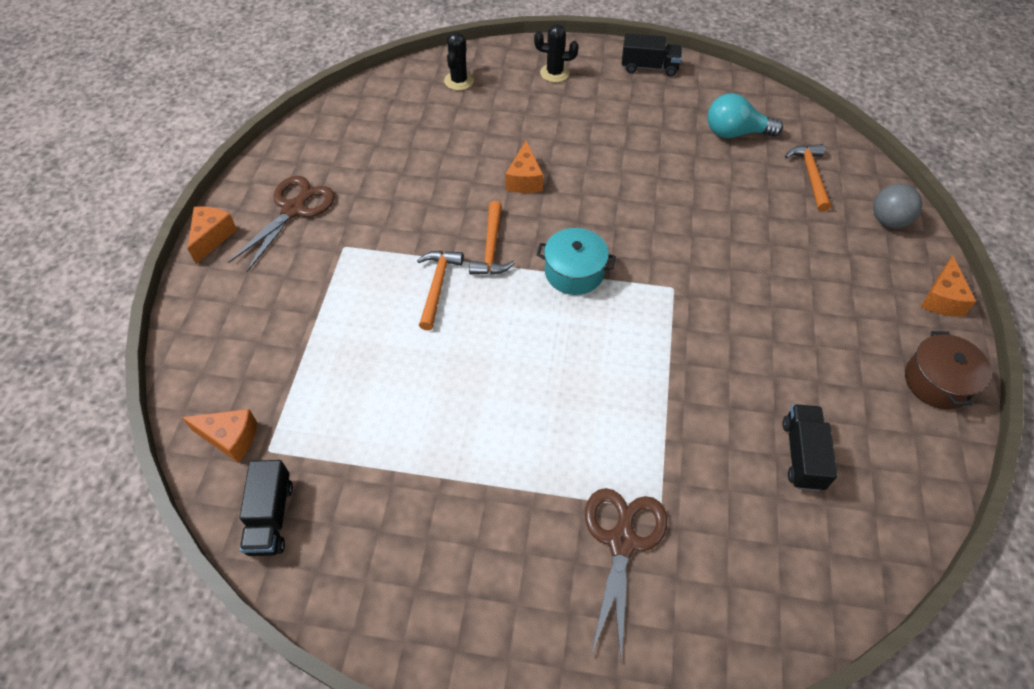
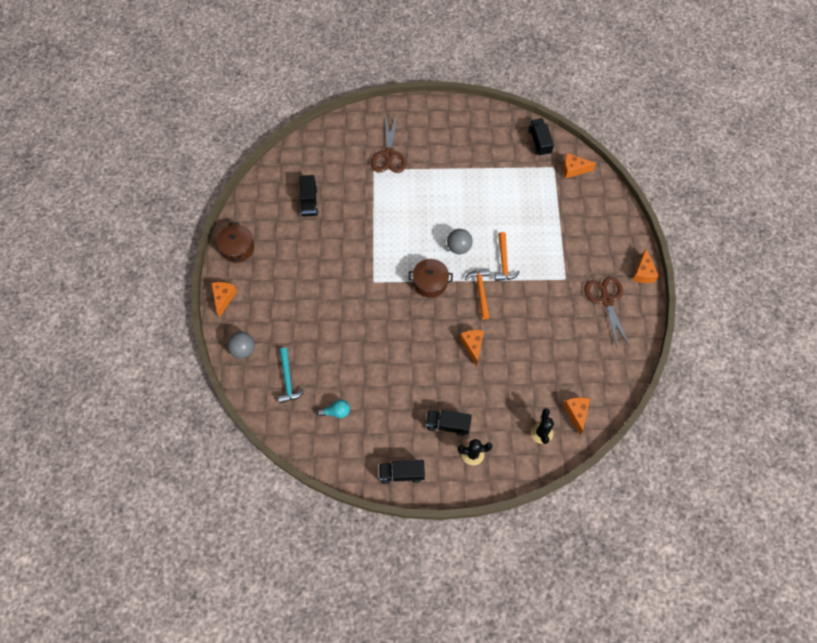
camera: 170 degrees right, 10 degrees up
brown scissors [228,176,335,272] -> brown scissors turned 150 degrees clockwise [584,277,630,347]
turquoise pot [537,228,616,295] -> brown pot [408,259,453,298]
turquoise light bulb [707,93,783,138] -> turquoise light bulb [317,400,350,418], size x0.62
orange hammer [785,144,831,212] -> turquoise hammer [278,348,305,403]
none -> black truck [426,410,472,436]
none -> grey ball [447,229,473,254]
none -> orange cheese [563,397,590,435]

